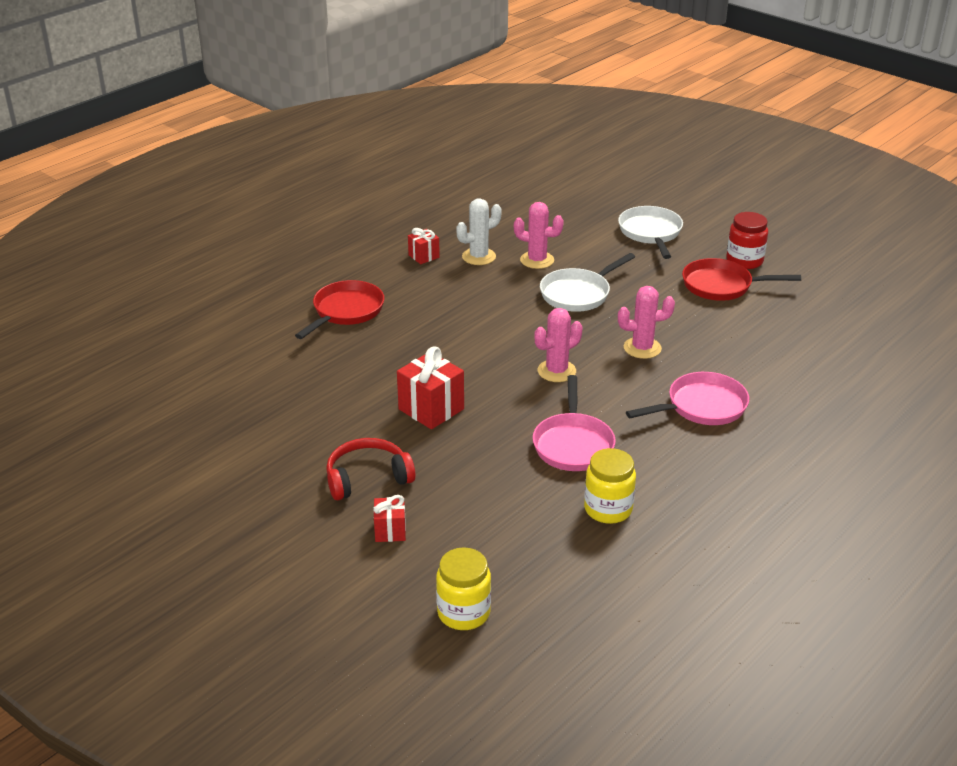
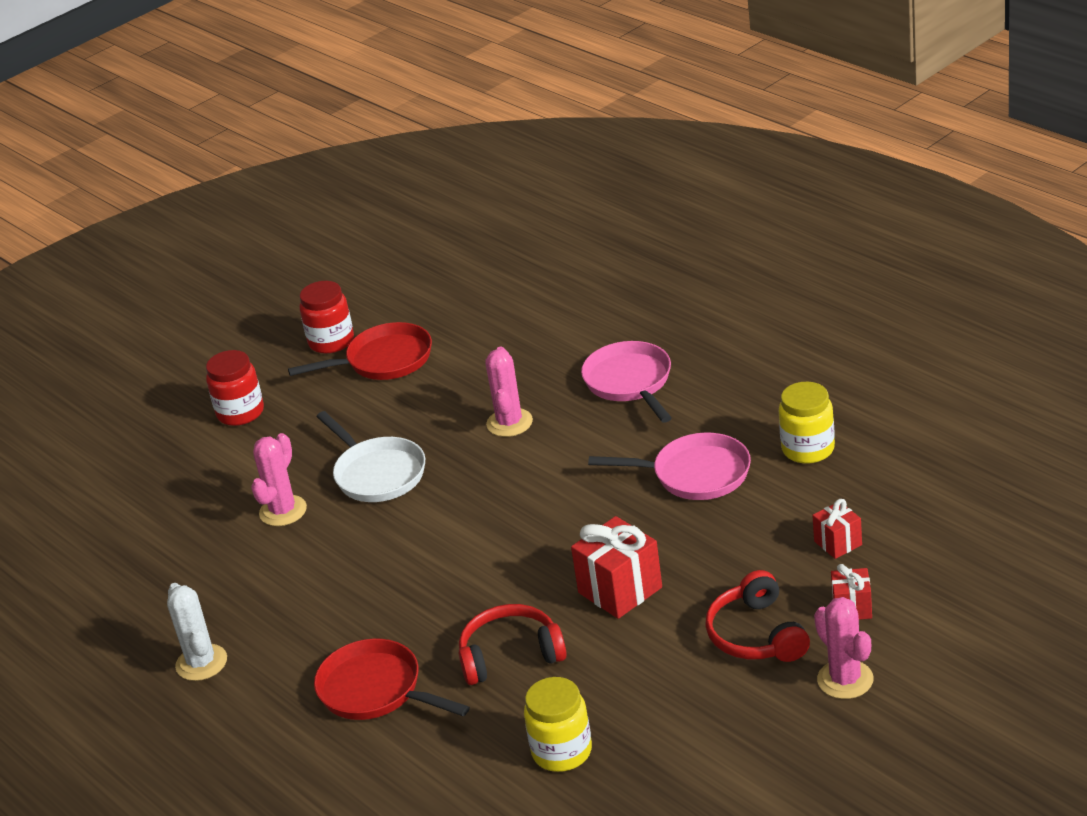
camera: 80 degrees left, 0 degrees up
red gift [408,228,440,264] -> red gift moved to [812,499,862,559]
yellow jar [436,547,491,630] -> yellow jar moved to [524,677,592,772]
white cactus [456,198,502,265] -> white cactus moved to [167,583,227,681]
pink cactus [535,308,582,382] -> pink cactus moved to [814,597,873,699]
white pan [618,206,683,259] -> red jar [206,350,264,426]
red pan [682,258,801,301] -> red pan turned 120 degrees counterclockwise [288,322,432,380]
none -> red headphones [459,604,567,685]

